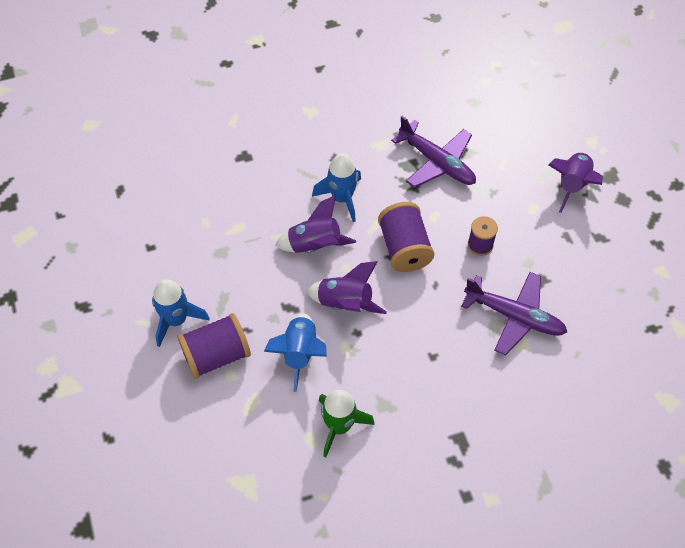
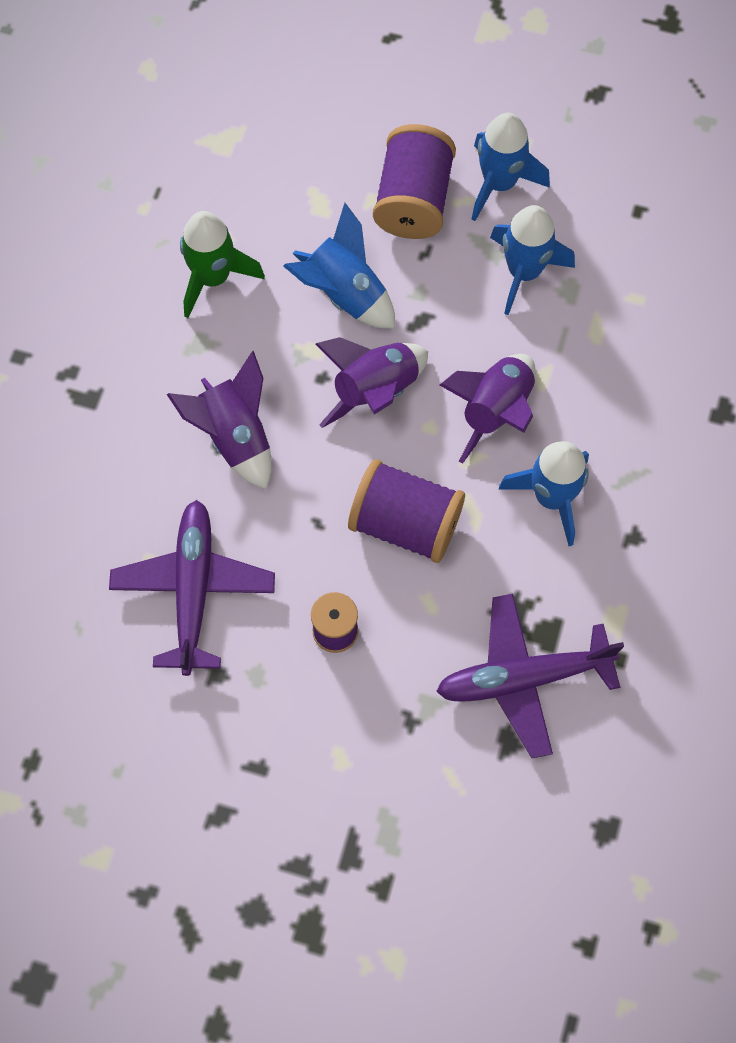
camera: 125 degrees right, 10 degrees up
purple plane [461,272,567,355] -> purple plane turned 120 degrees clockwise [109,500,275,676]
purple rocket [549,152,603,213] -> purple rocket moved to [167,351,272,489]
none -> blue rocket [490,205,575,315]

